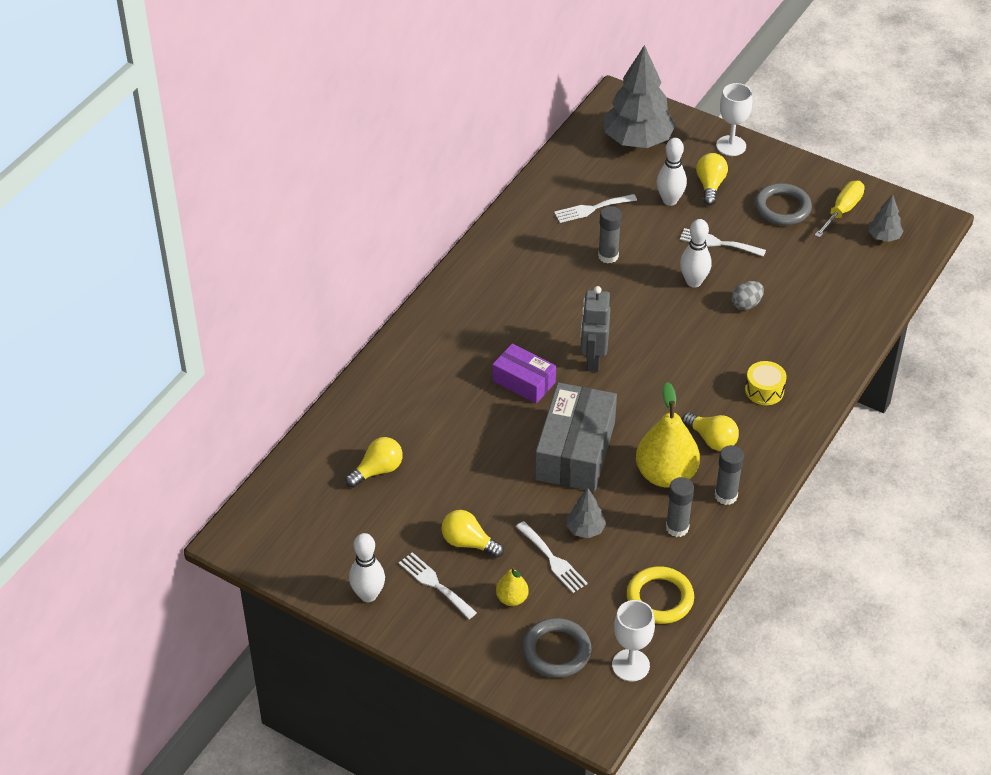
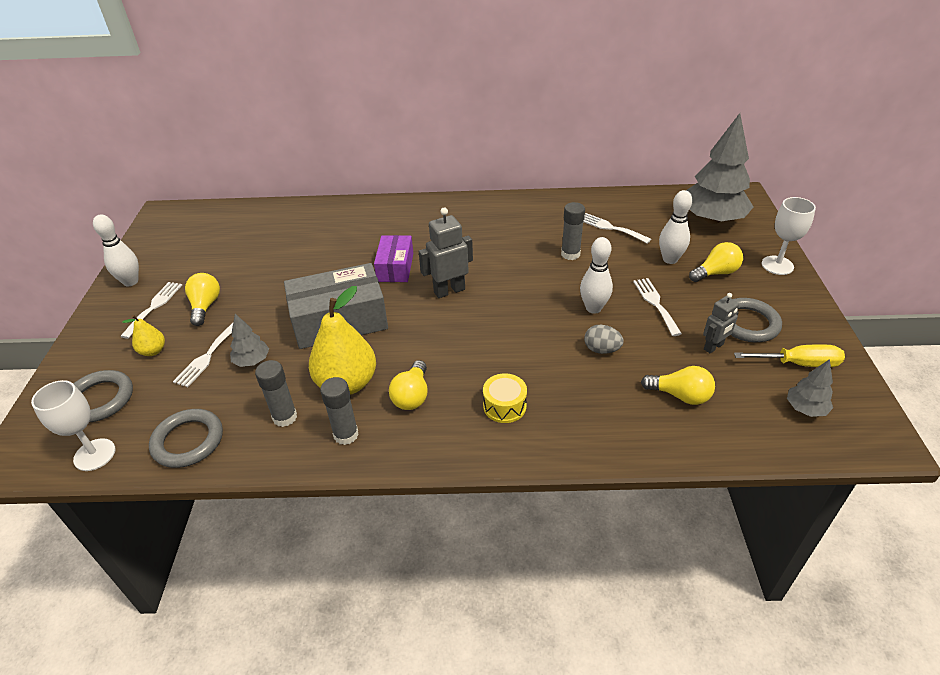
camera: 60 degrees right, 5 degrees down
yellow light bulb [345,437,403,488] -> yellow light bulb moved to [641,366,715,405]
yellow ring [627,566,694,624] -> grey ring [149,409,223,468]
none -> grey robot [703,293,739,353]

